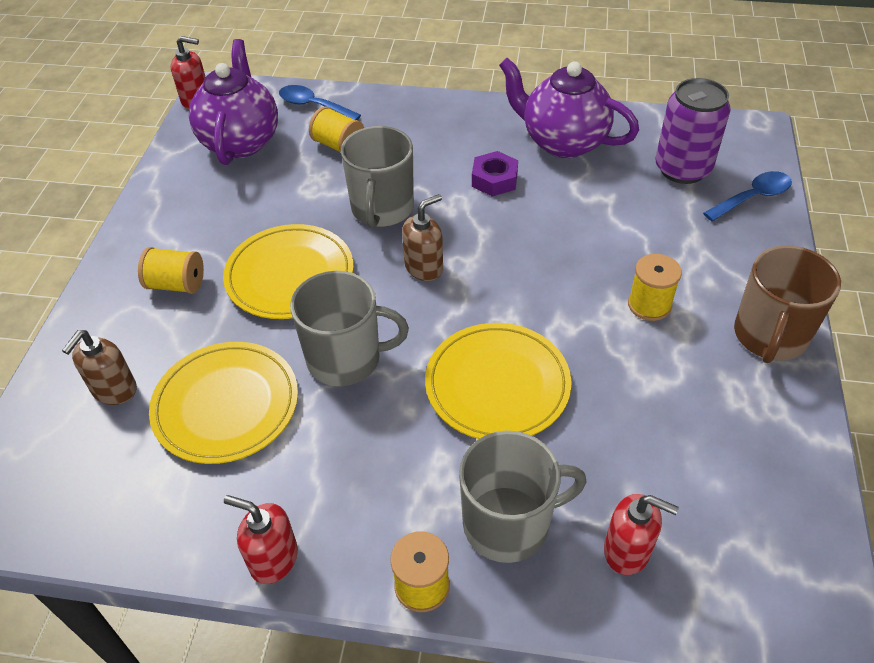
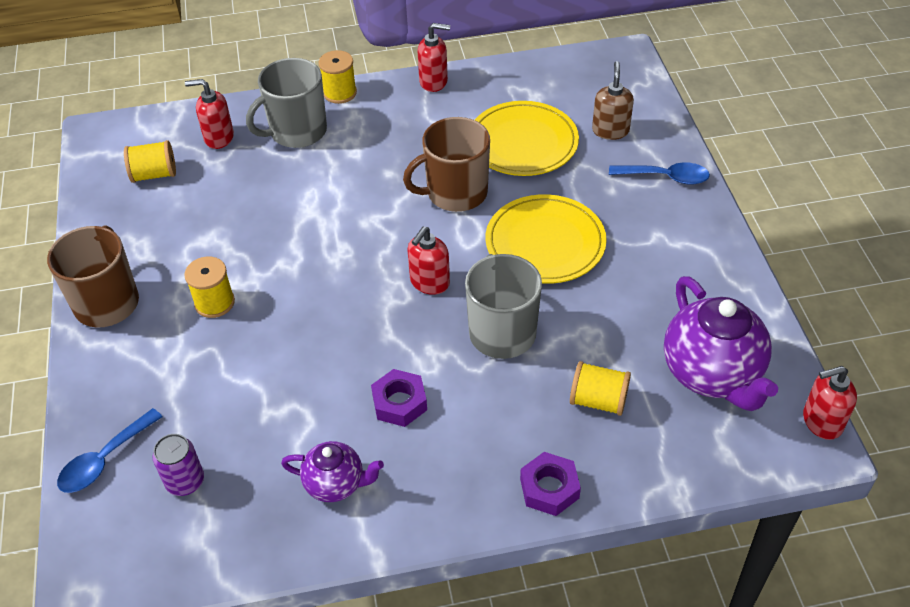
camera: 160 degrees right, 0 degrees up
yellow spool [138,247,204,294] -> yellow spool moved to [124,140,176,183]
blue spoon [279,85,361,120] -> blue spoon moved to [609,162,710,185]
grey mug [290,271,409,386] -> brown mug [403,117,490,212]
brown soap dispenser [402,194,443,281] -> red soap dispenser [407,226,450,295]
yellow plate [425,323,572,439] -> none
purple teapot [499,58,639,158] -> purple teapot [281,441,384,502], size x0.56
purple can [655,78,731,184] -> purple can [153,434,204,496], size x0.57
none -> purple nut [520,452,581,516]

